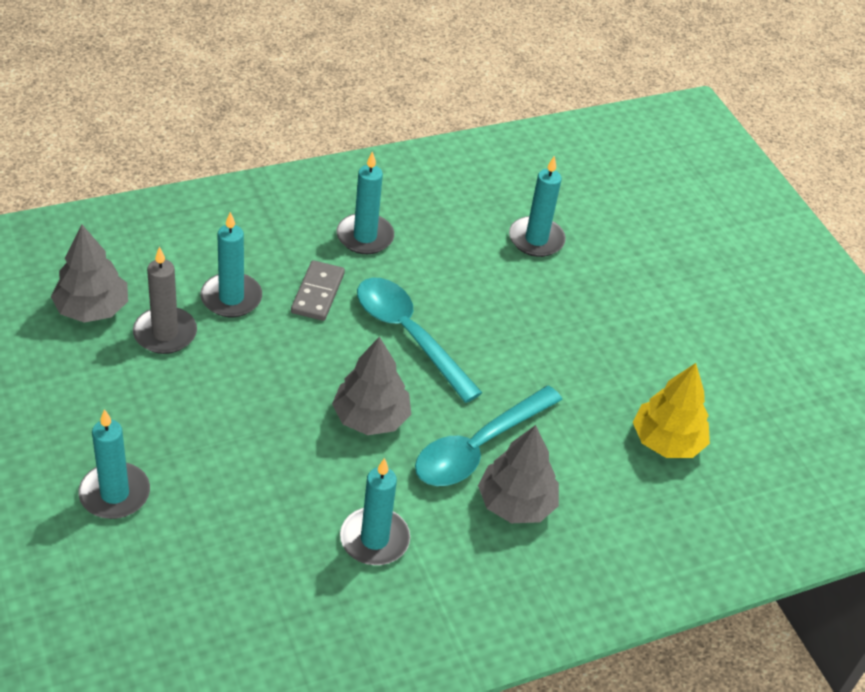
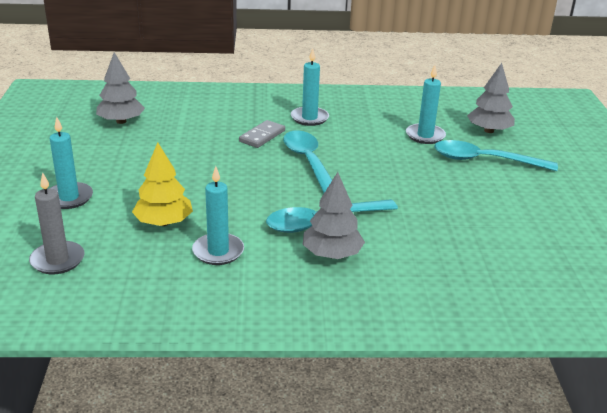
camera: 25 degrees right, 15 degrees down
grey candle [133,247,197,354] -> grey candle moved to [29,172,85,274]
turquoise candle [200,212,262,317] -> none
grey tree [332,336,411,435] -> grey tree moved to [467,63,515,133]
yellow tree [633,363,710,458] -> yellow tree moved to [132,142,193,226]
none -> turquoise spoon [434,140,558,171]

